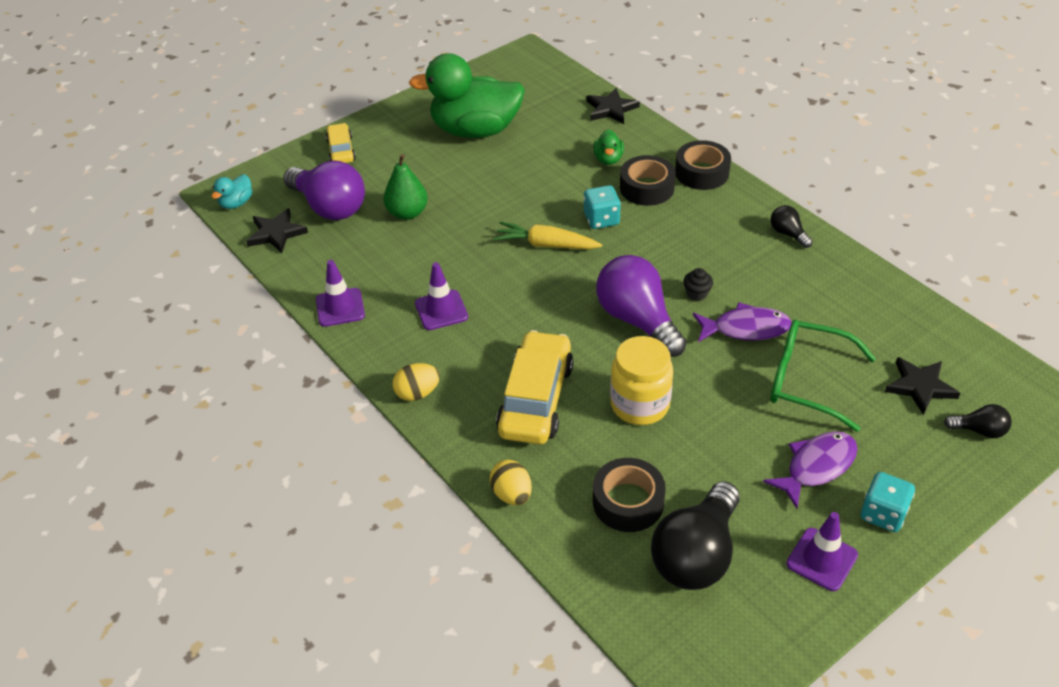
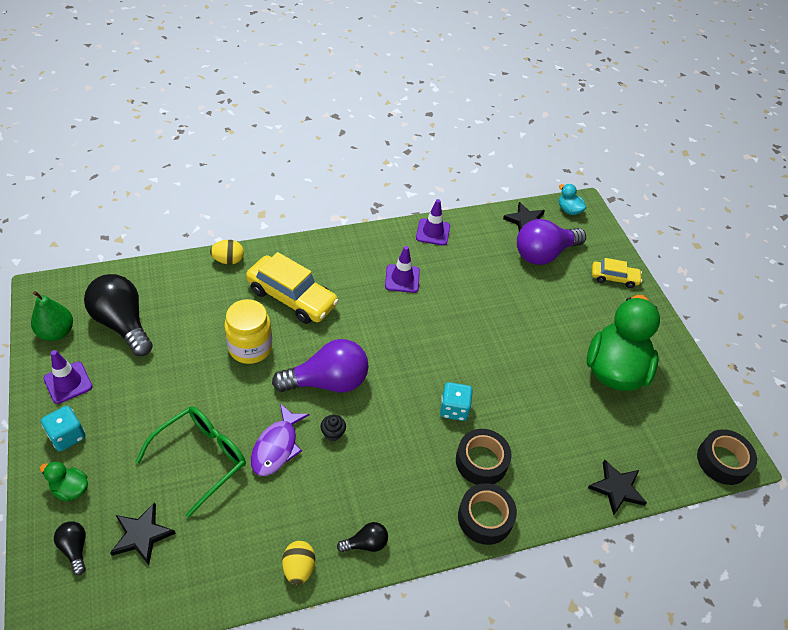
camera: 105 degrees right, 5 degrees up
green pear [383,154,428,220] -> green pear moved to [31,291,73,341]
yellow egg [393,363,440,401] -> yellow egg moved to [282,541,315,585]
yellow carrot [493,221,602,249] -> none
green duck [593,129,624,165] -> green duck moved to [40,461,88,502]
black tape [593,458,666,532] -> black tape moved to [697,429,757,485]
purple fish [763,431,858,508] -> none
black light bulb [944,404,1012,438] -> black light bulb turned 120 degrees clockwise [54,521,86,575]

